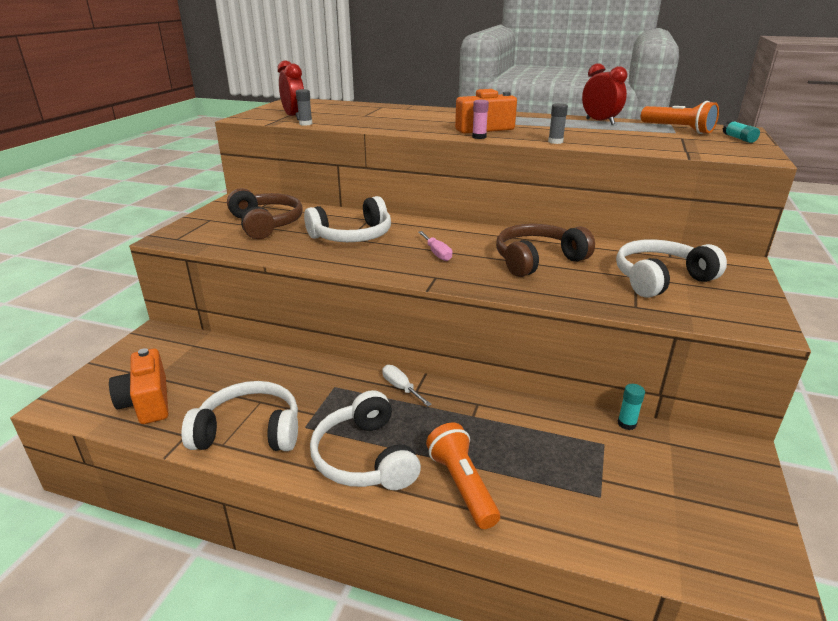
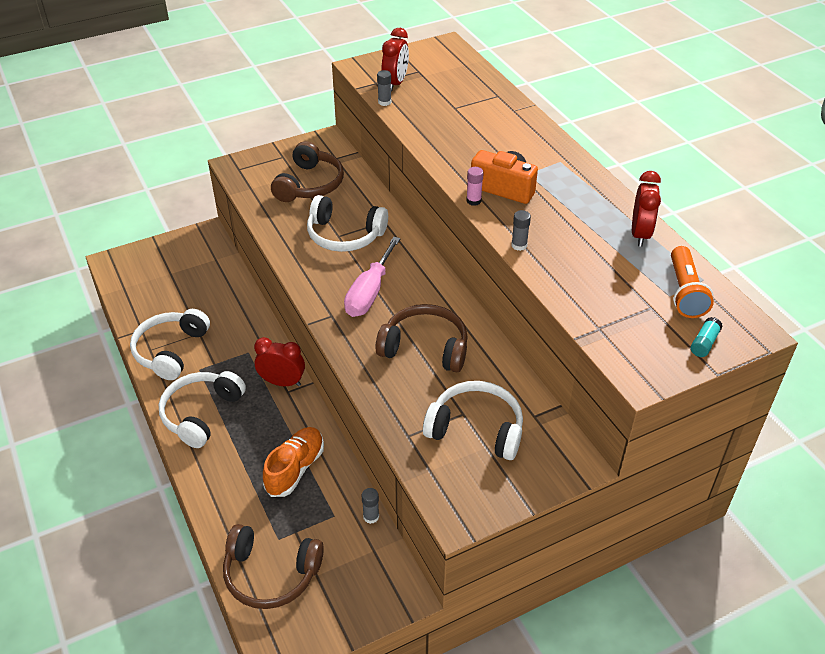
camera: 45 degrees right, 15 degrees up
orange camera [109,348,168,424] -> none
white headphones [181,381,298,451] -> white headphones turned 120 degrees counterclockwise [130,309,210,380]
white screwdriver [382,365,432,406] -> red clock [254,337,305,386]
pink screwdriver [418,231,452,261] -> pink screwdriver [344,237,400,317], size x1.85
orange flashlight [426,423,500,529] -> none
turquoise glue stick [618,384,645,430] -> grey glue stick [362,488,379,524]
none -> brown headphones [223,524,324,609]
none -> orange shoe [263,427,324,497]

